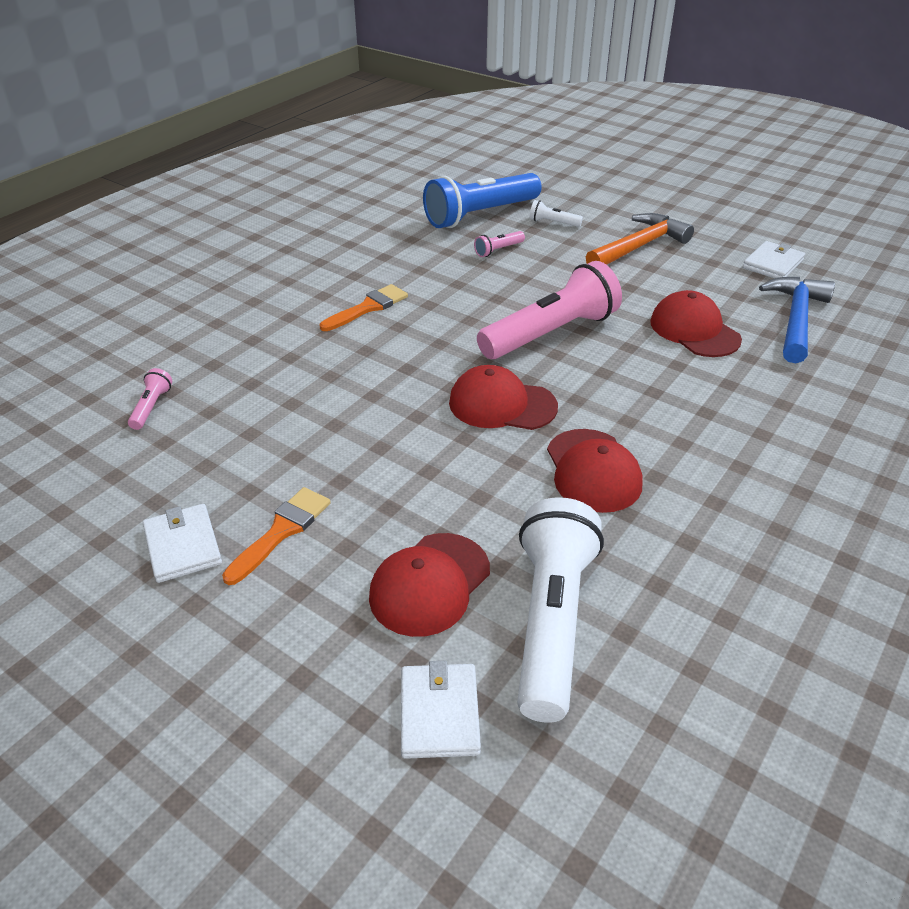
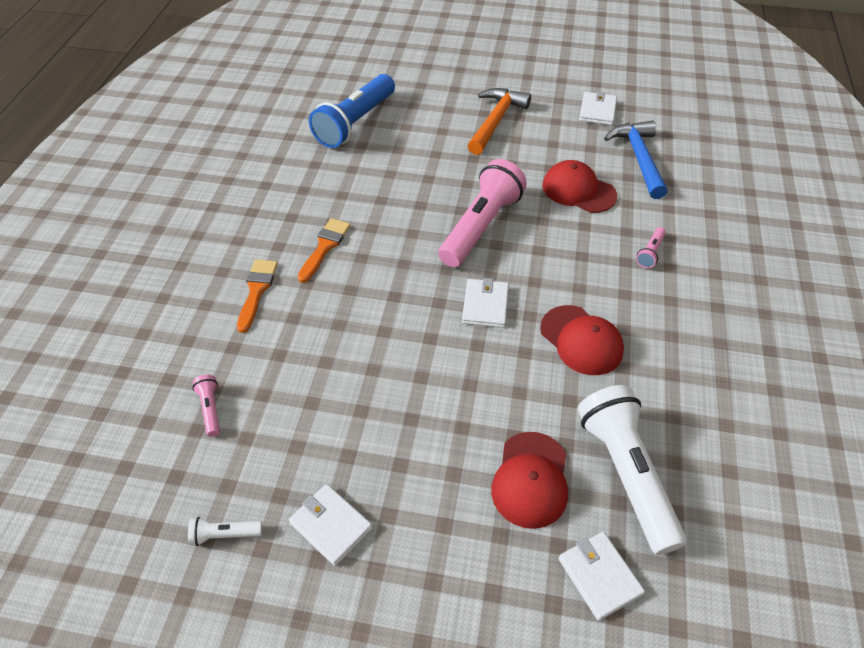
camera: 25 degrees left, 10 degrees up
orange brush [222,487,331,585] -> orange brush moved to [237,259,278,333]
red cap [449,365,558,430] -> white wallet [462,278,509,328]
pink flashlight [474,231,525,257] -> pink flashlight moved to [636,227,666,268]
white flashlight [529,200,583,227] -> white flashlight moved to [188,517,262,546]

